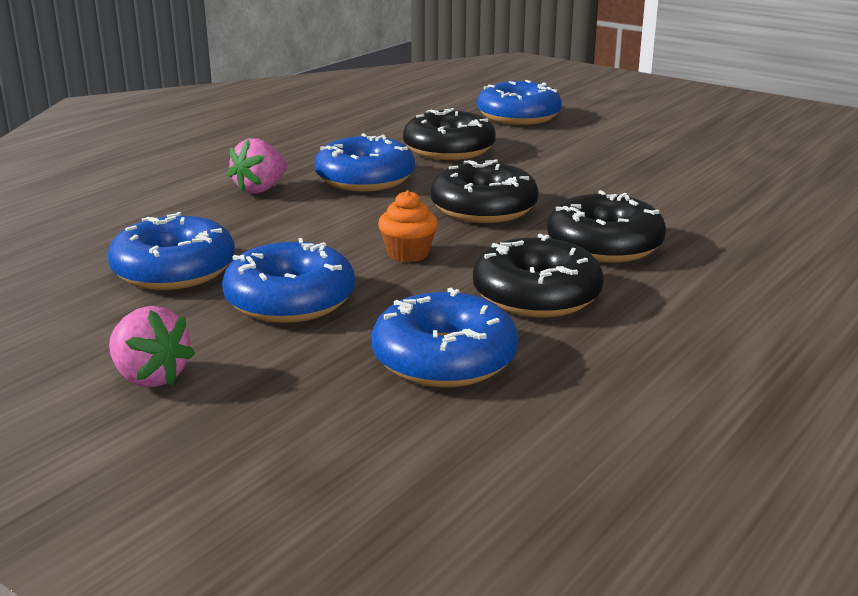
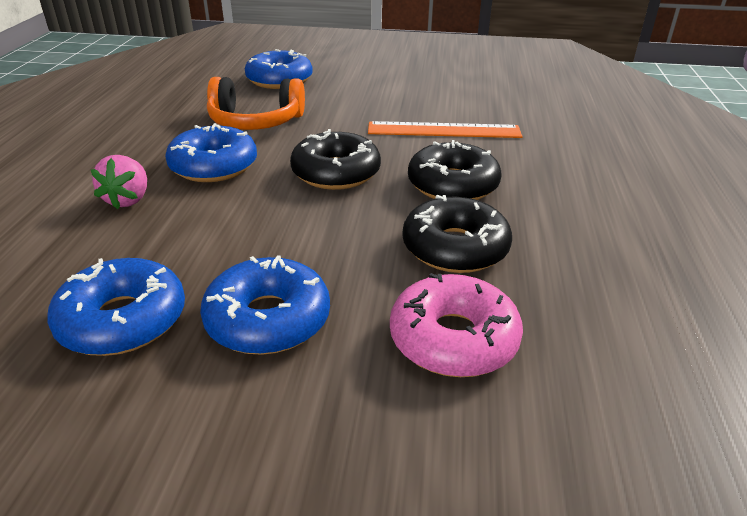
camera: 30 degrees left, 10 degrees up
pink strawberry [109,306,195,387] -> none
blue donut [372,288,519,387] -> pink donut [390,273,523,377]
orange cupcake [378,190,438,262] -> none
black donut [403,108,496,160] -> orange headphones [207,77,305,130]
none -> orange ruler [368,121,522,138]

